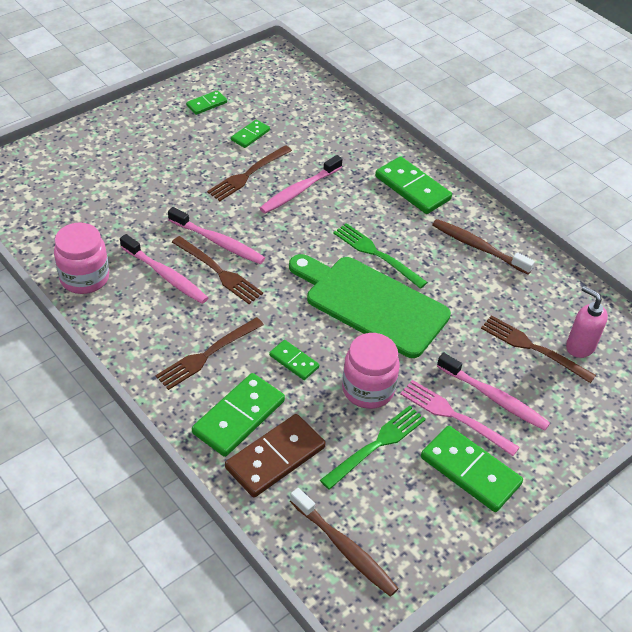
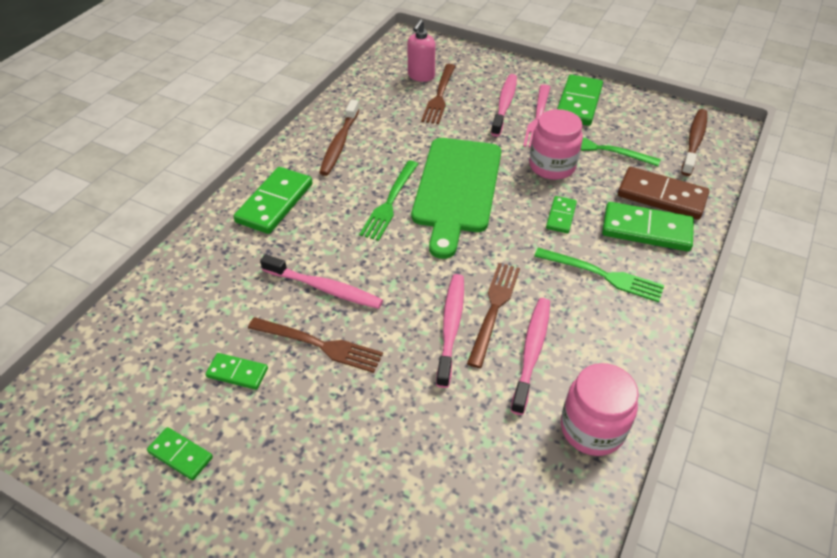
camera: 110 degrees left, 0 degrees up
brown fork [155,317,264,390] -> green fork [534,248,664,302]

